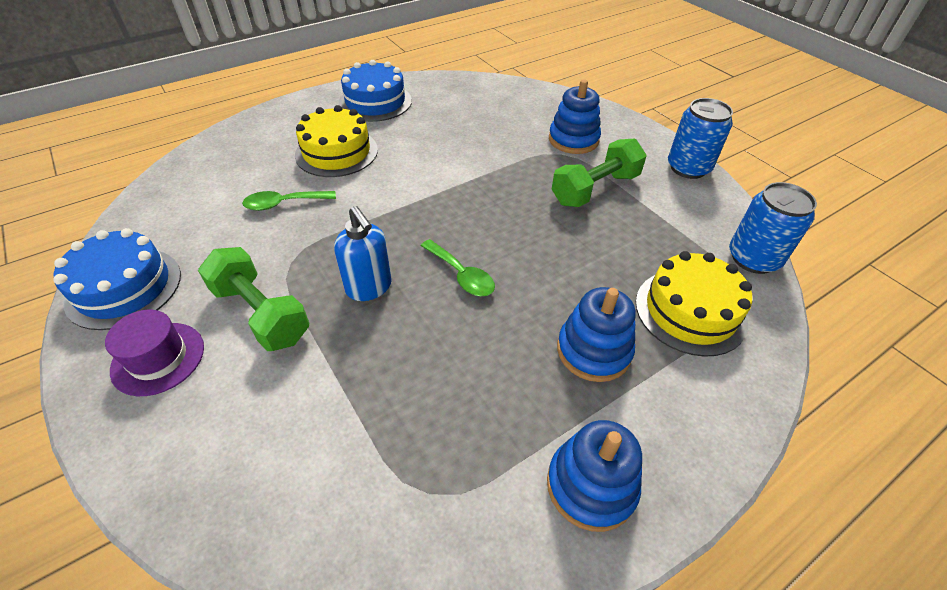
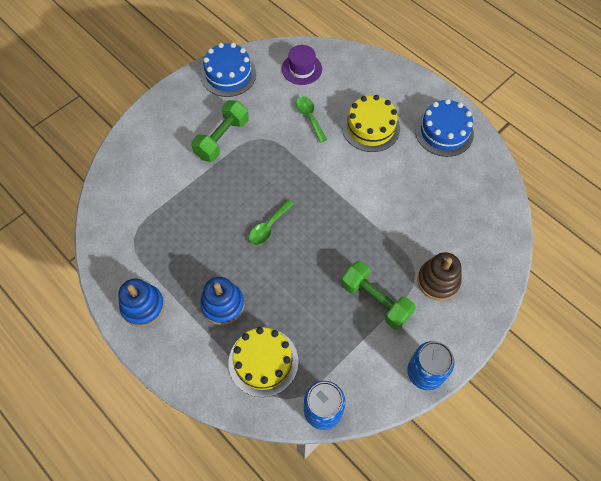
camera: 80 degrees right, 15 degrees up
purple hat [105,310,204,396] -> purple hat moved to [282,45,322,85]
blue soap dispenser [334,206,392,301] -> none
blue stacking toy [549,79,601,154] -> brown stacking toy [417,252,462,301]

